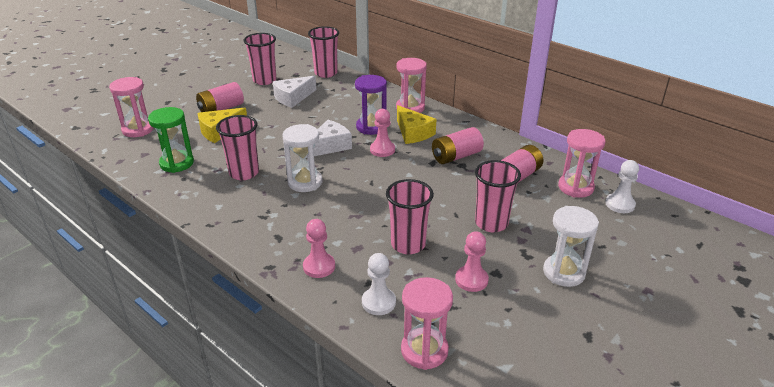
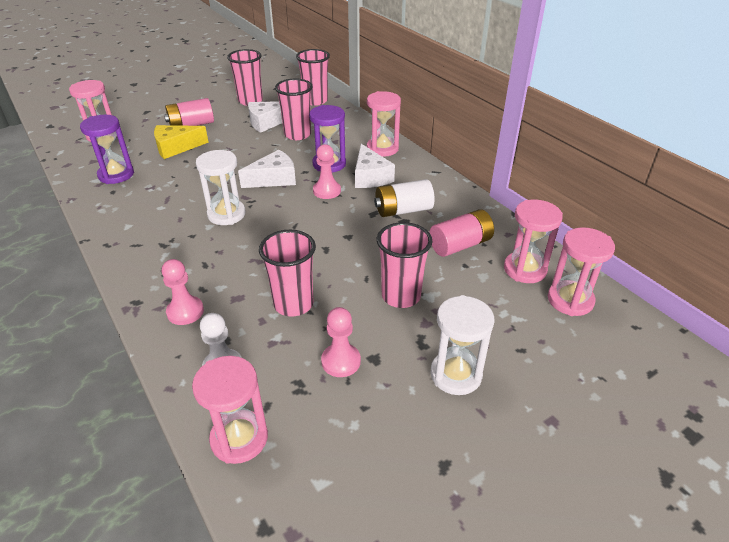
camera: 15 degrees right, 5 degrees up
green hourglass [148,107,194,173] -> purple hourglass [80,115,134,184]
pink cup [216,115,259,180] -> pink cup moved to [275,79,312,140]
yellow cheese [397,105,436,144] -> white cheese [355,144,395,188]
pink battery [432,127,484,164] -> white battery [374,179,435,217]
white pawn [605,160,639,213] -> pink hourglass [548,227,615,316]

